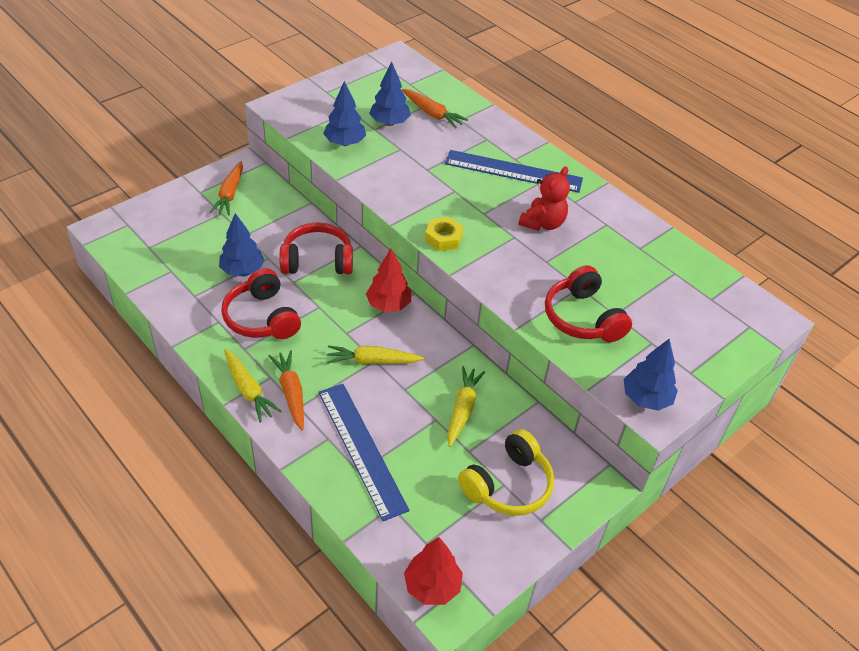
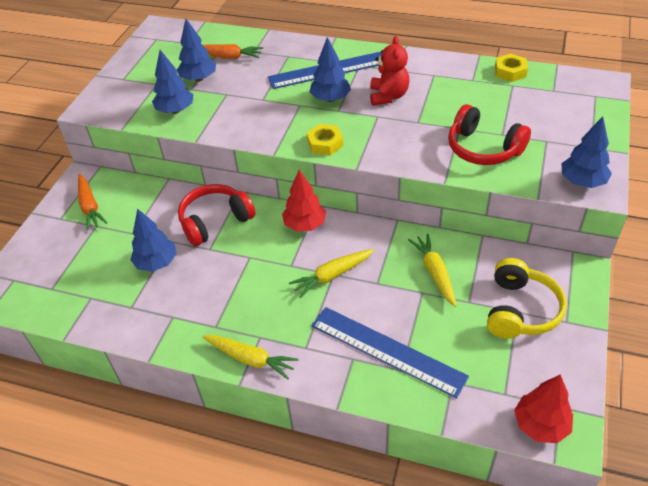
camera: 25 degrees left, 0 degrees up
red headphones [221,268,301,339] -> none
orange carrot [269,350,304,431] -> none
none -> blue tree [309,37,351,102]
none -> yellow nut [495,53,528,82]

